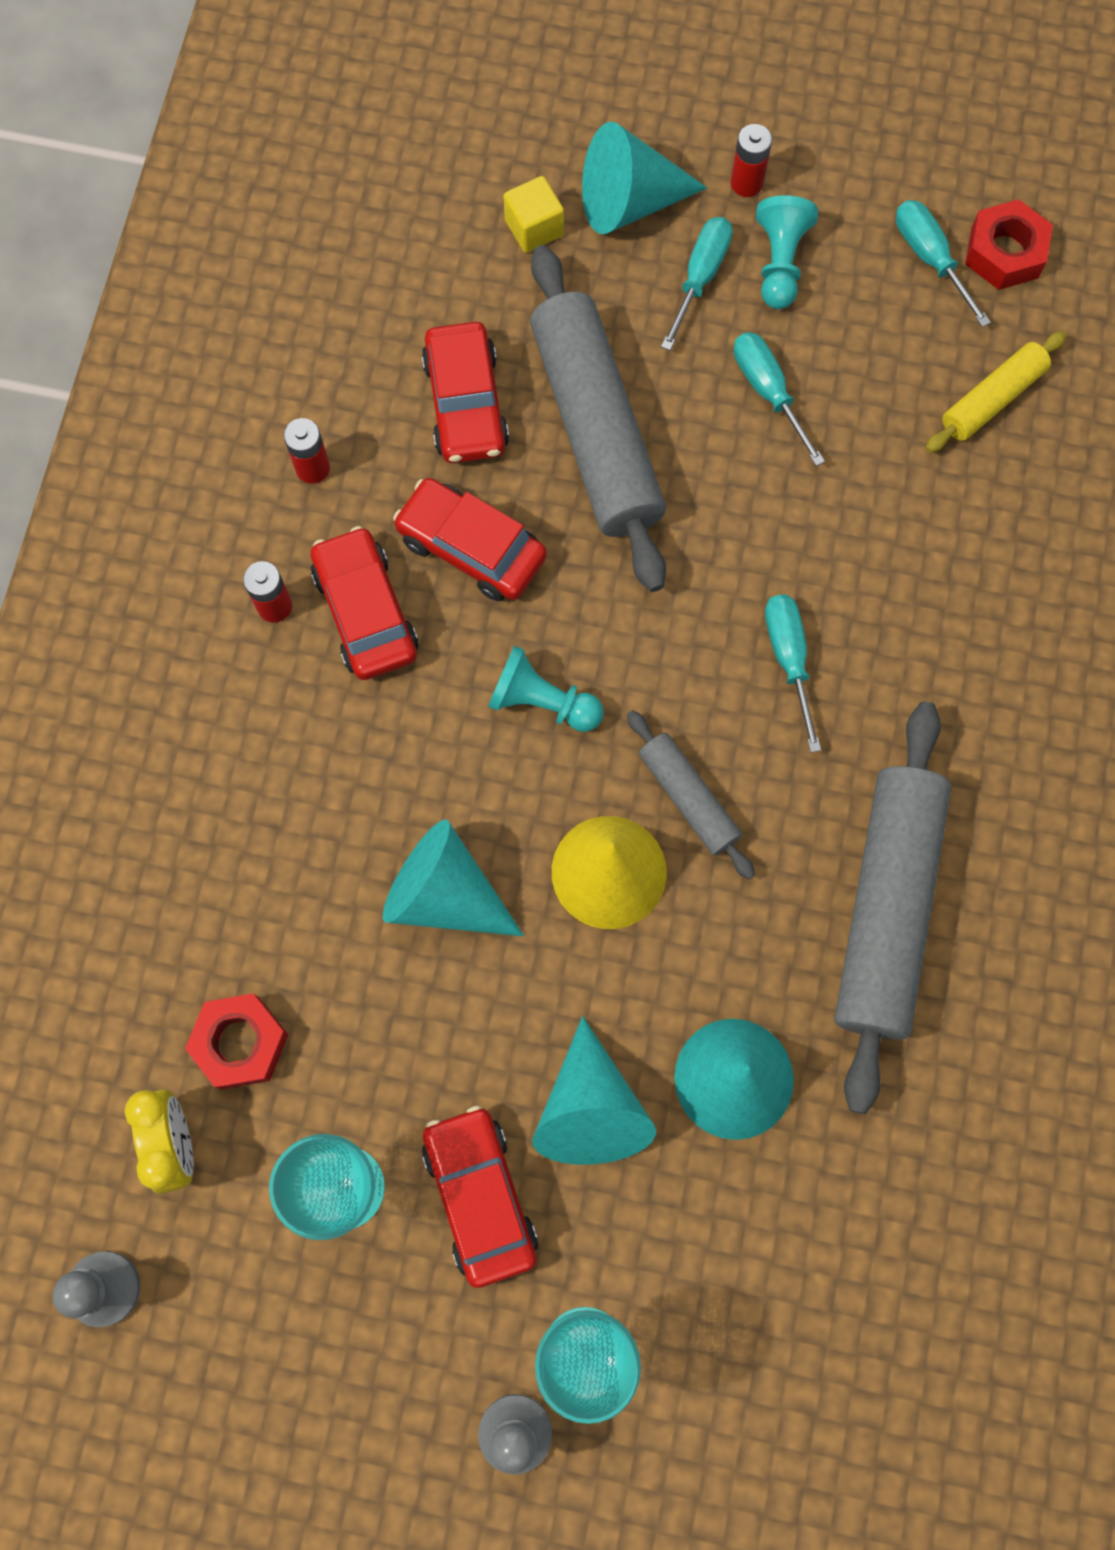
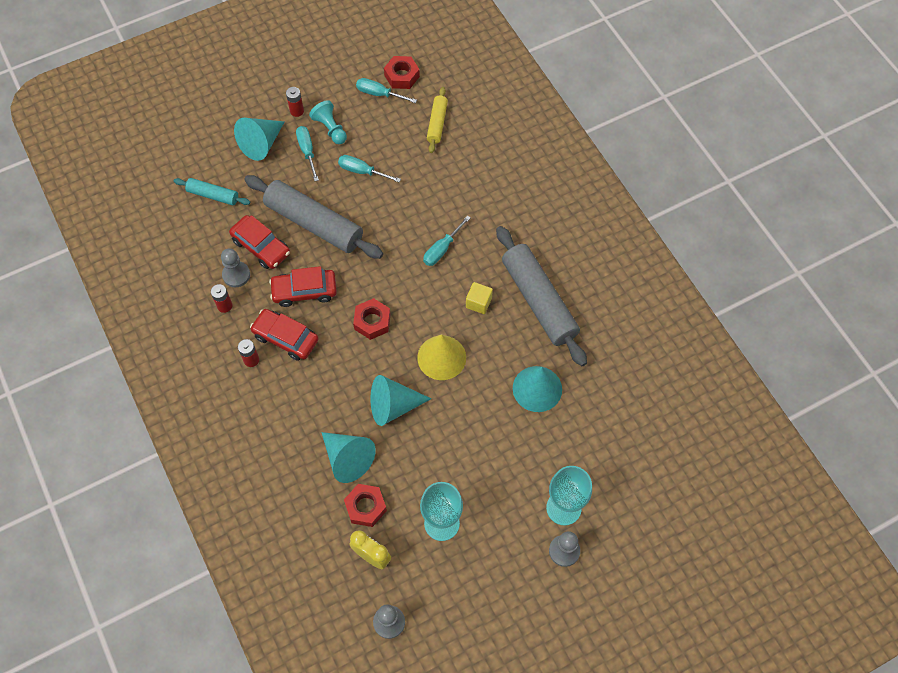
camera: 40 degrees left, 10 degrees down
red car [422,1105,538,1288] -> none
turquoise pawn [488,646,604,732] -> red nut [353,298,390,340]
yellow cube [503,176,564,253] -> yellow cube moved to [466,282,493,314]
turquoise cone [532,1016,656,1165] -> turquoise cone moved to [321,432,376,483]
grey rolling pin [627,710,755,880] -> none
turquoise screwdriver [765,594,821,752] -> turquoise screwdriver turned 90 degrees counterclockwise [423,215,470,266]
none -> turquoise rolling pin [174,178,250,205]
none -> grey pawn [221,248,250,287]

